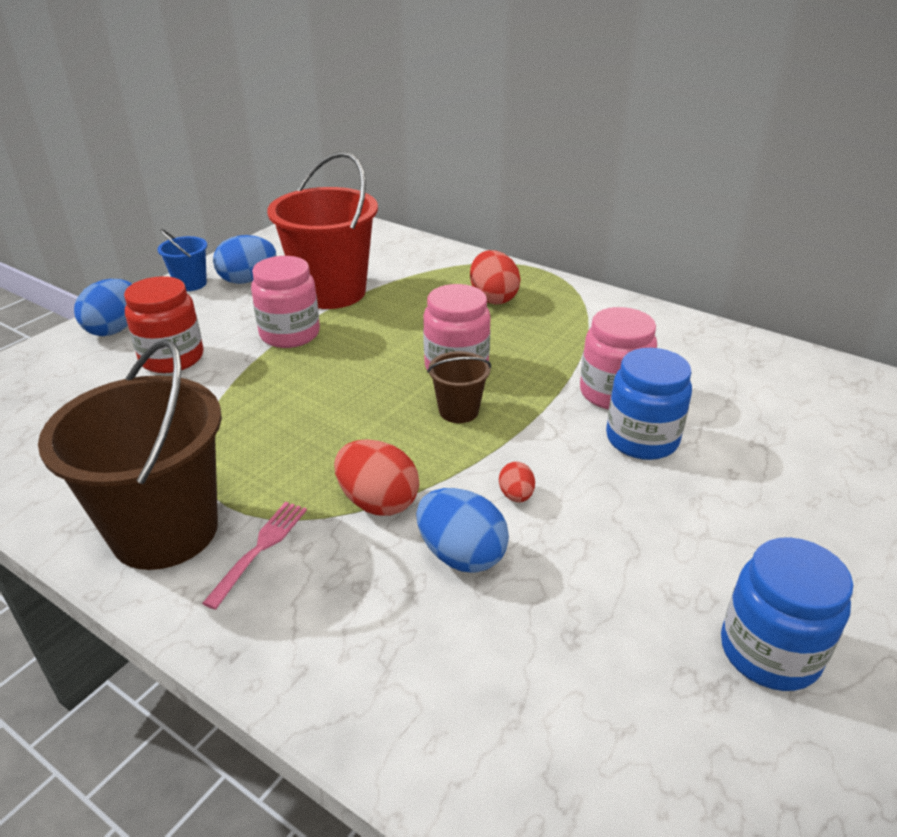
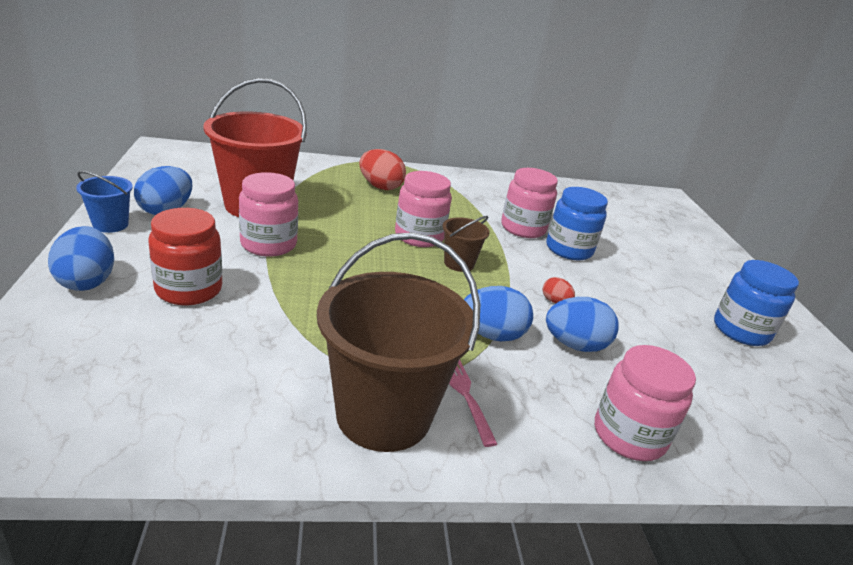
camera: 45 degrees left, 5 degrees down
red egg [334,439,419,516] -> blue egg [464,286,533,341]
none -> pink jar [595,345,696,461]

